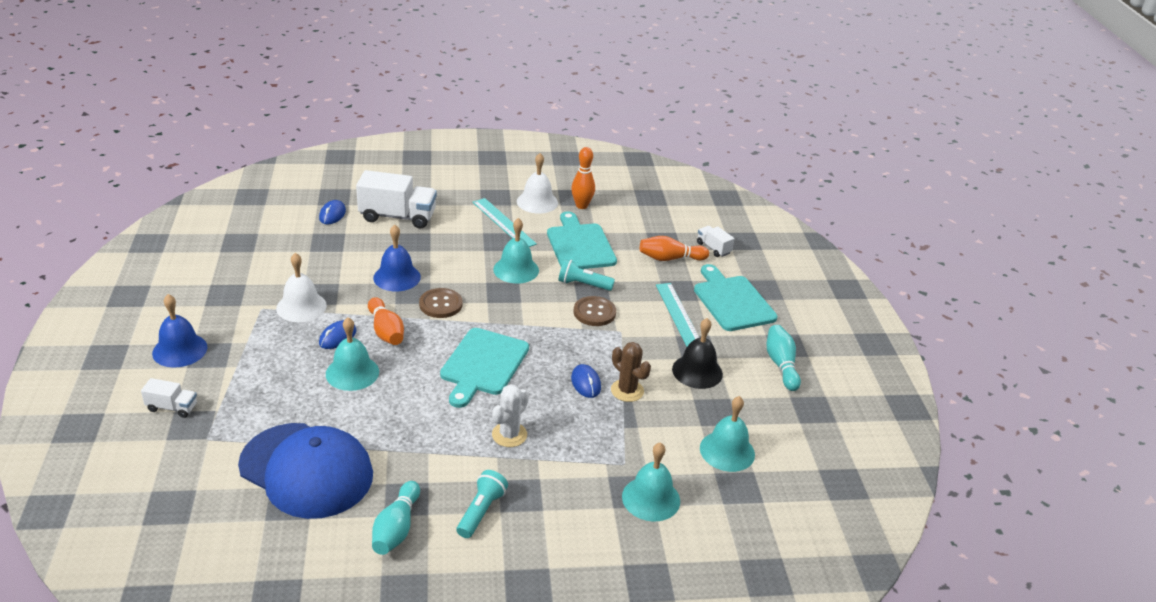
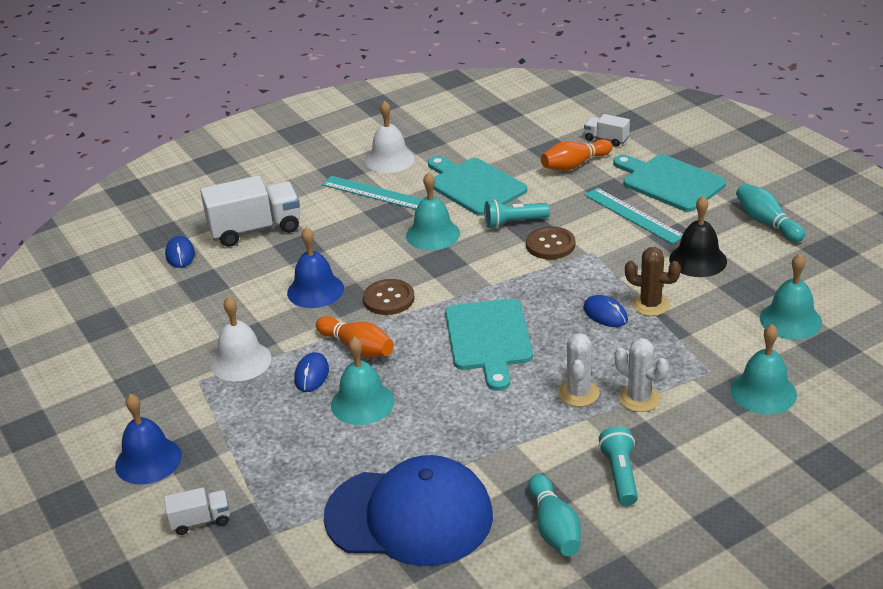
camera: 20 degrees left, 0 degrees up
orange bowling pin [571,147,595,209] -> none
none -> white cactus [615,338,669,412]

